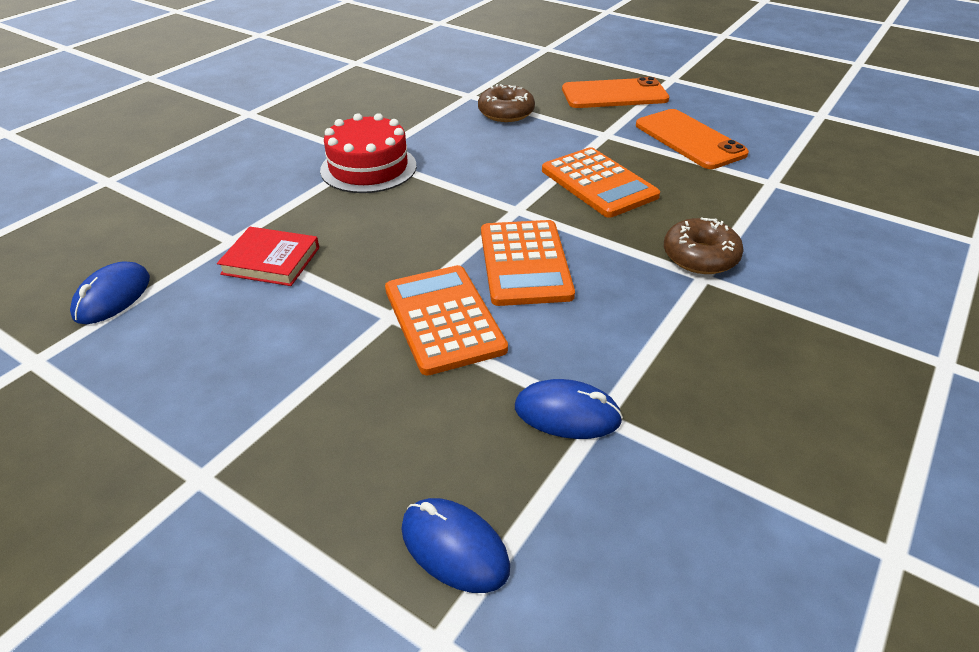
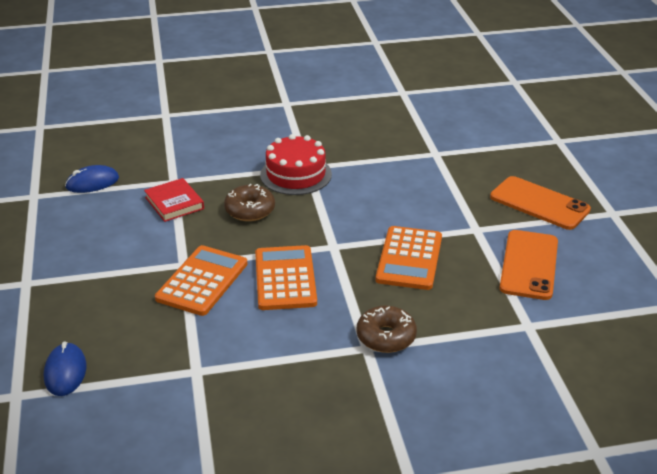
camera: 45 degrees right, 5 degrees down
brown donut [478,84,535,122] -> brown donut moved to [224,184,275,221]
orange calculator [481,220,575,306] -> orange calculator turned 135 degrees clockwise [255,245,317,310]
blue mouse [515,379,623,439] -> none

